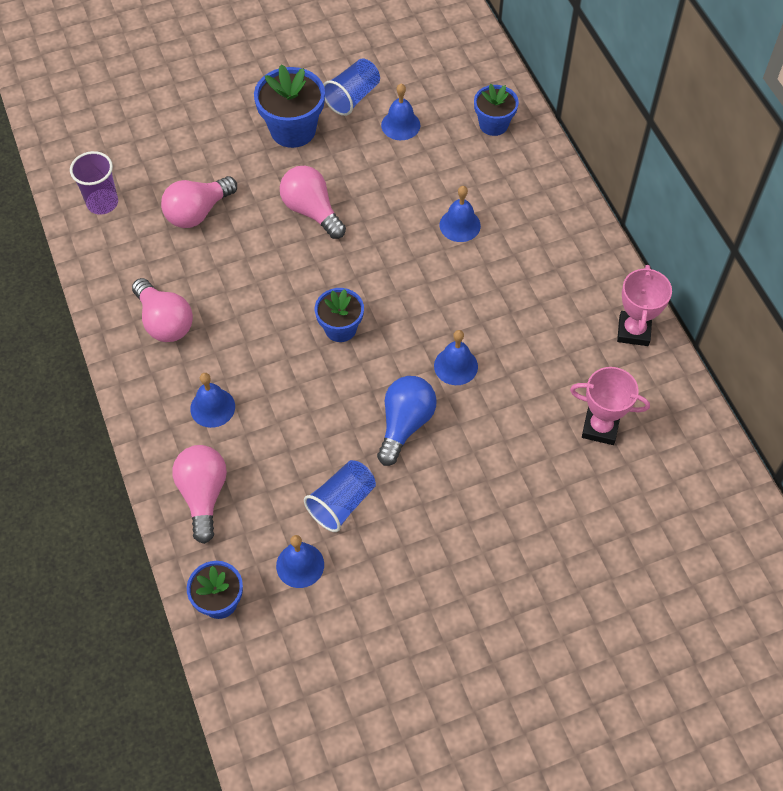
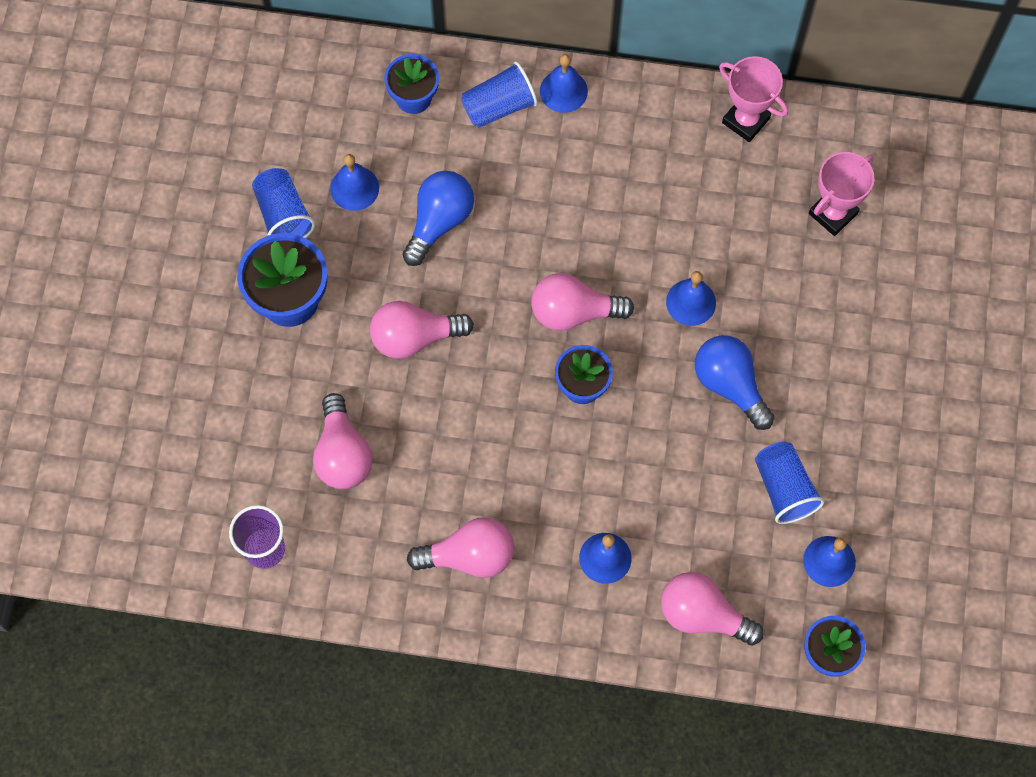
camera: 60 degrees left, 10 degrees up
blue bell [440,186,481,242] -> blue bell moved to [540,54,588,113]
none -> blue light bulb [402,171,474,266]
none -> blue cup [461,61,538,128]
none -> pink light bulb [531,273,634,331]

